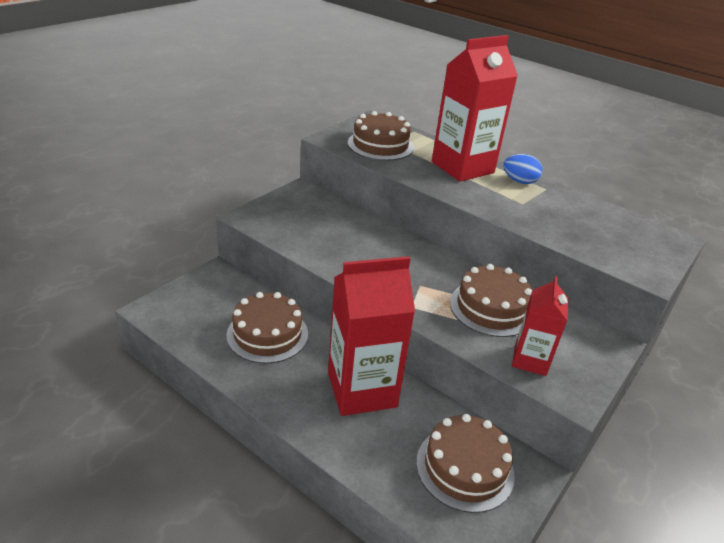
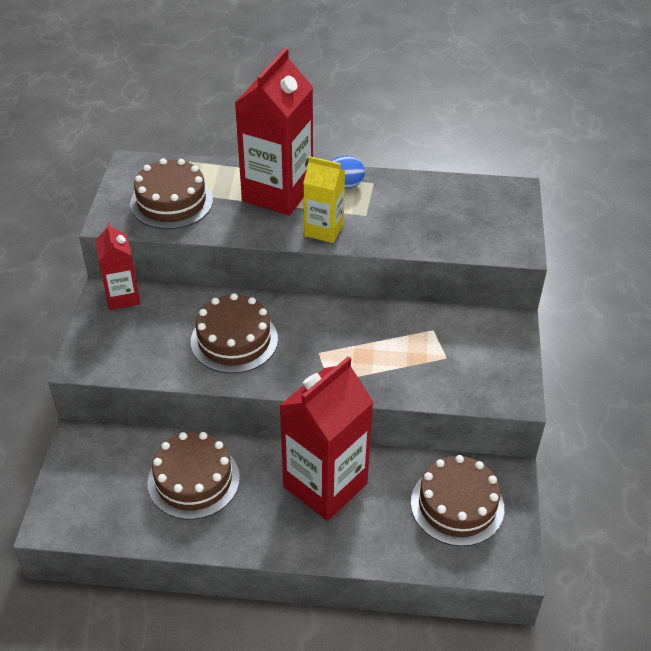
camera: 30 degrees left, 10 degrees up
brown cake [450,264,532,337] -> brown cake moved to [191,293,278,374]
red carton [512,276,569,376] -> red carton moved to [95,222,140,310]
none -> yellow carton [303,156,345,243]

